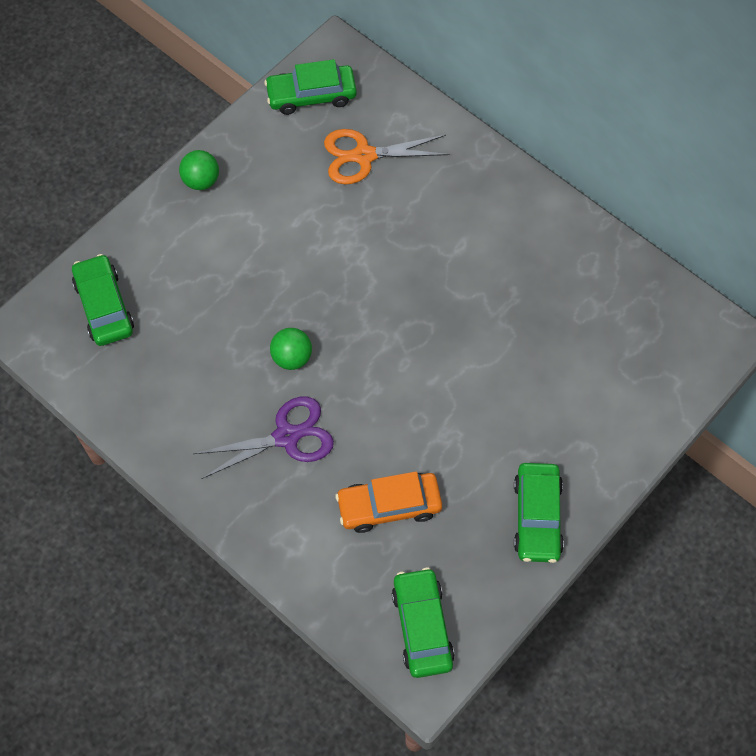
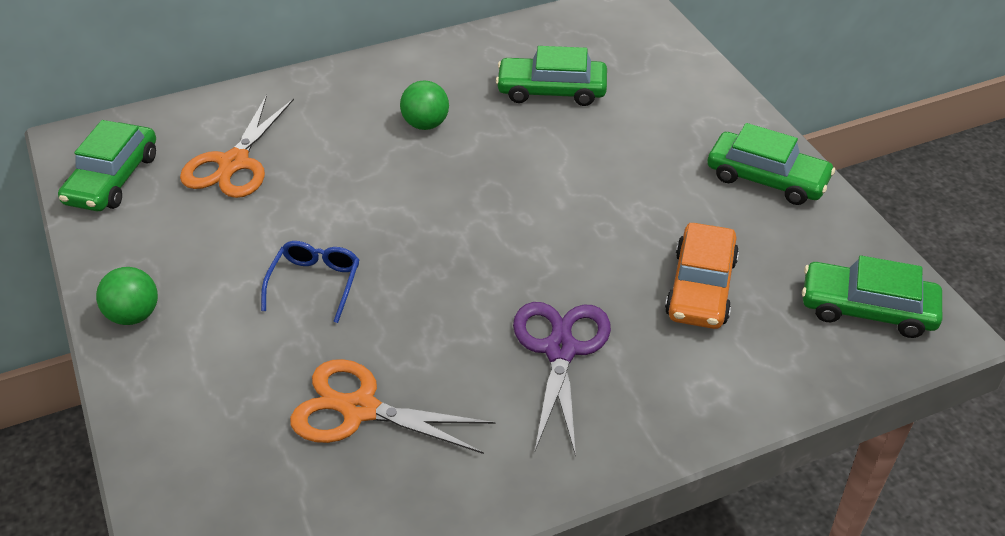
camera: 65 degrees left, 20 degrees down
green car [72,254,134,346] -> green car moved to [496,46,607,106]
green ball [270,328,312,370] -> green ball moved to [400,80,449,130]
none -> blue glasses [261,241,359,323]
none -> orange scissors [290,359,495,454]

